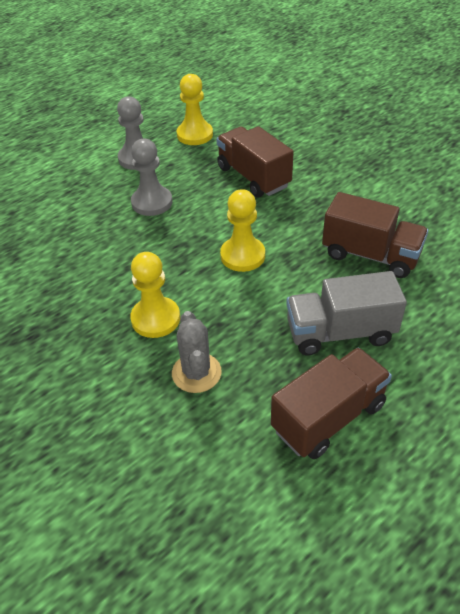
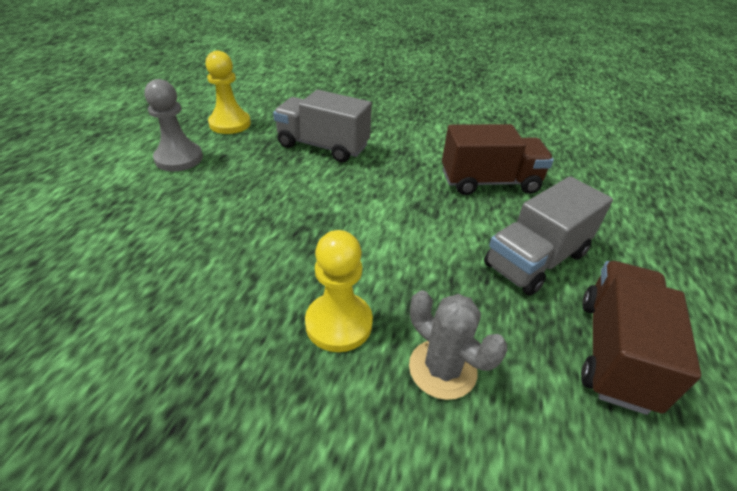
camera: 35 degrees left, 5 degrees down
grey pawn [131,139,172,216] -> none
brown truck [216,126,294,198] -> grey truck [273,90,372,162]
yellow pawn [220,189,265,272] -> none

